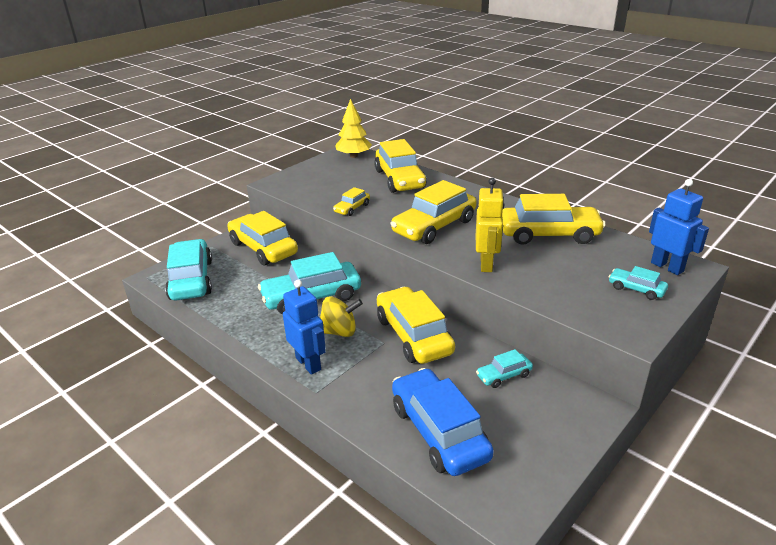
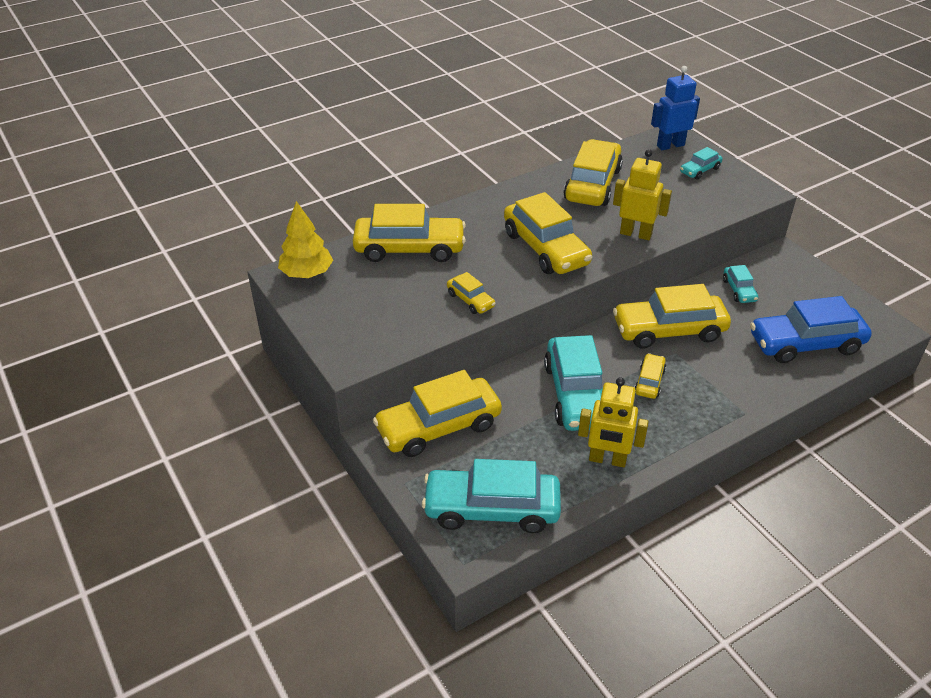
camera: 75 degrees left, 10 degrees up
blue robot [283,280,326,375] -> none
yellow spinning top [320,296,363,337] -> yellow car [634,353,666,399]
none -> yellow robot [578,377,649,467]

